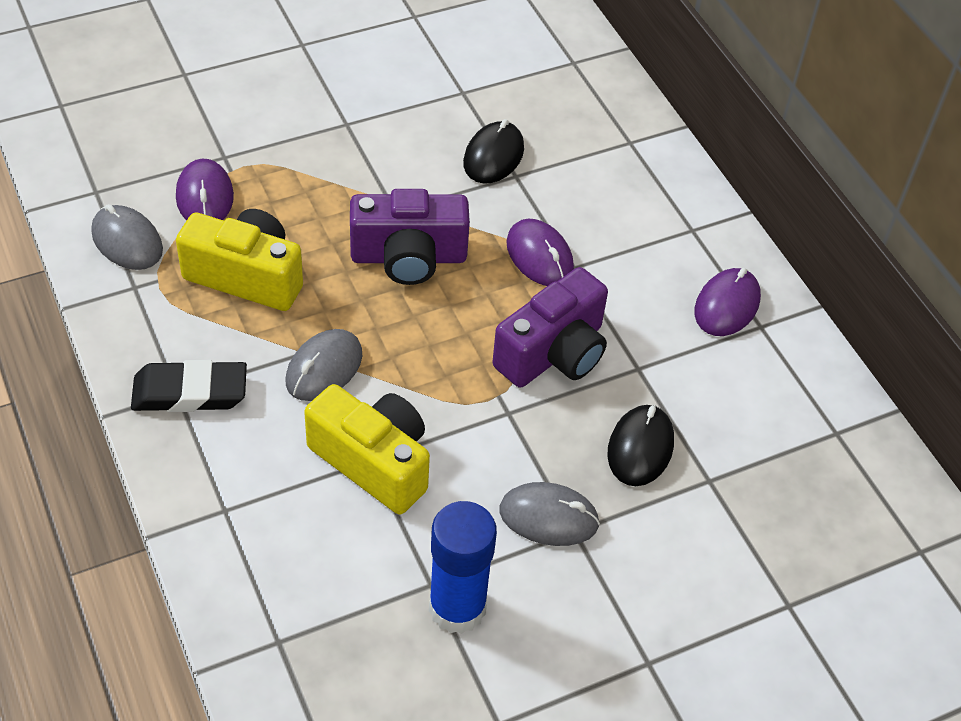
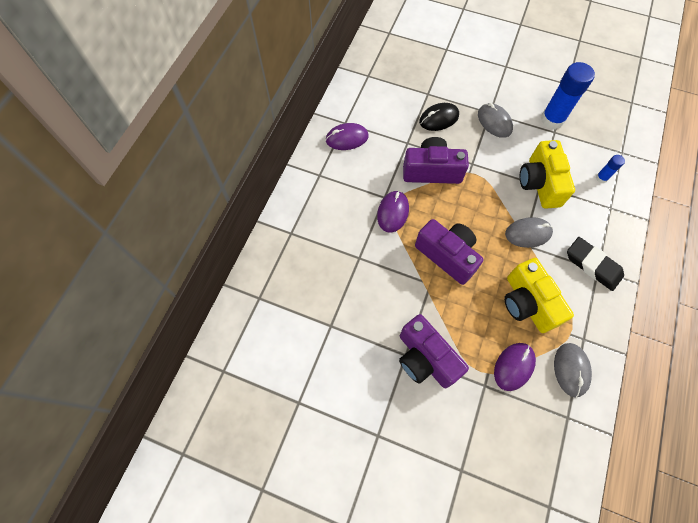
camera: 130 degrees left, 15 degrees up
black mouse [463,119,524,184] -> none
none -> purple camera [399,314,469,388]
none -> blue glue stick [596,155,625,183]

